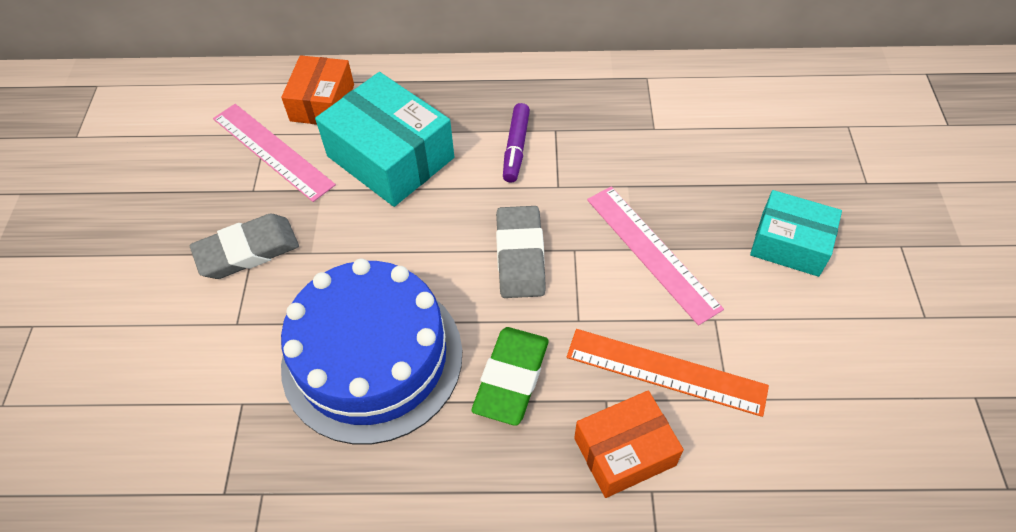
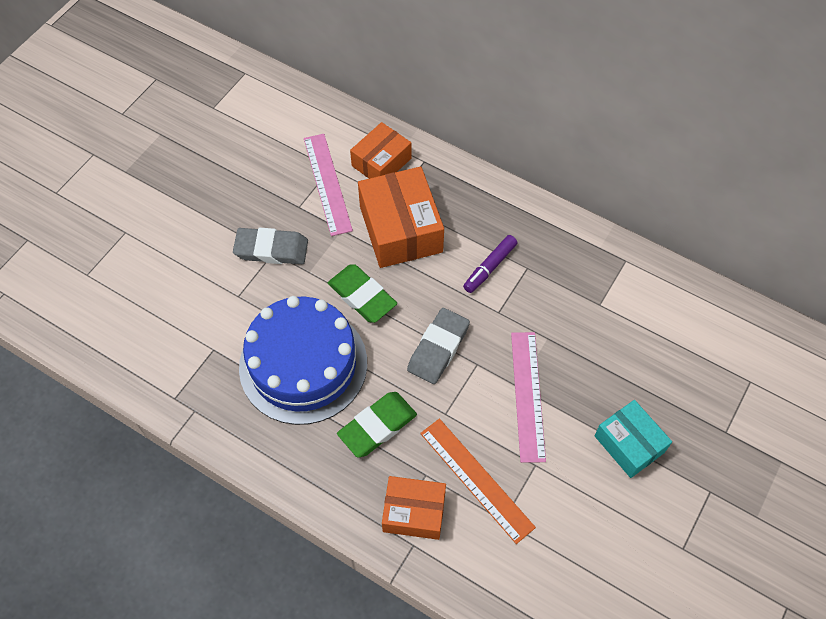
camera: 30 degrees right, 5 degrees up
turquoise box [315,72,454,207] -> orange box [358,167,444,268]
none -> green eraser [328,264,397,323]

